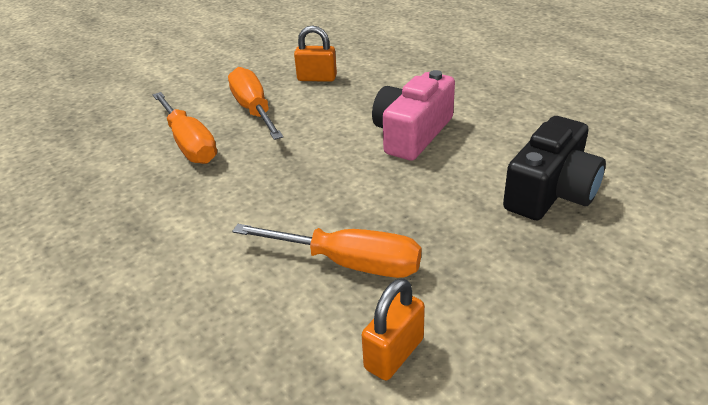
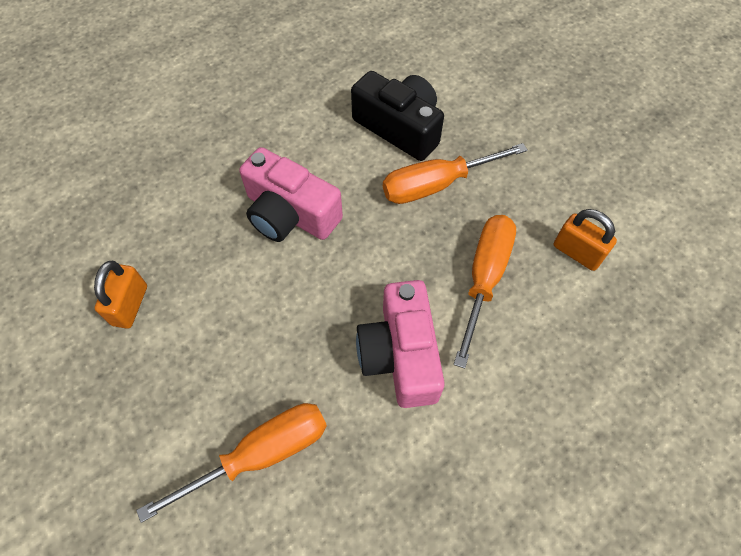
camera: 90 degrees left, 25 degrees up
orange screwdriver [228,67,283,140] -> orange screwdriver moved to [383,143,528,204]
none -> pink camera [356,280,445,408]

